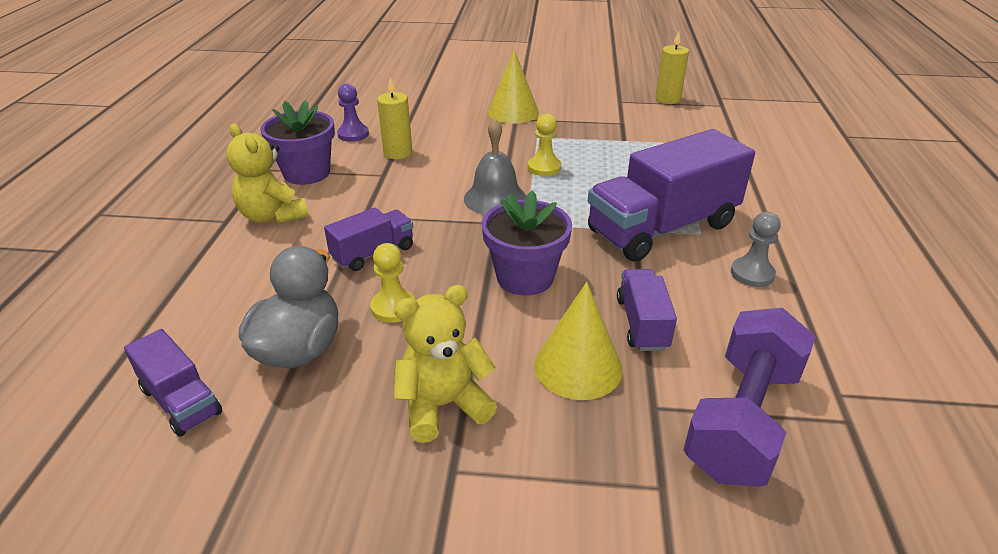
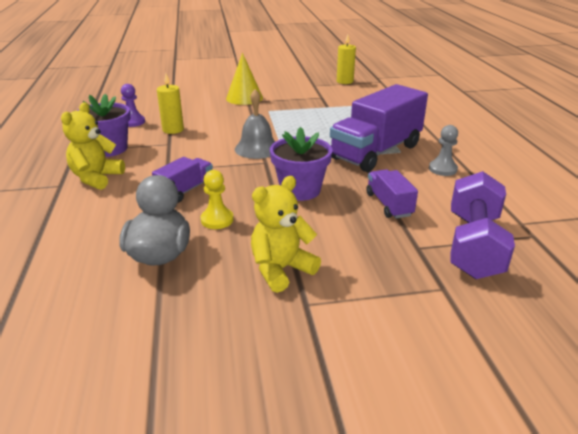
camera: 15 degrees left, 5 degrees down
purple truck [124,329,222,437] -> none
yellow teddy bear [226,124,308,224] -> yellow teddy bear turned 75 degrees clockwise [61,103,125,190]
yellow pawn [528,114,561,176] -> none
yellow cone [534,282,623,400] -> none

